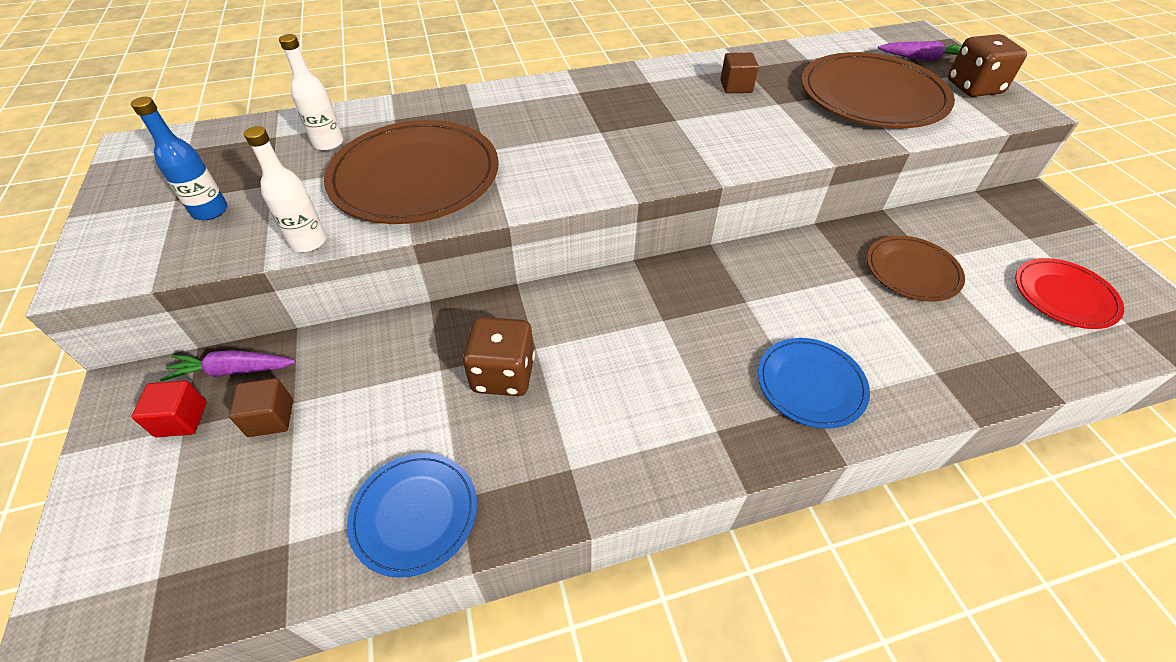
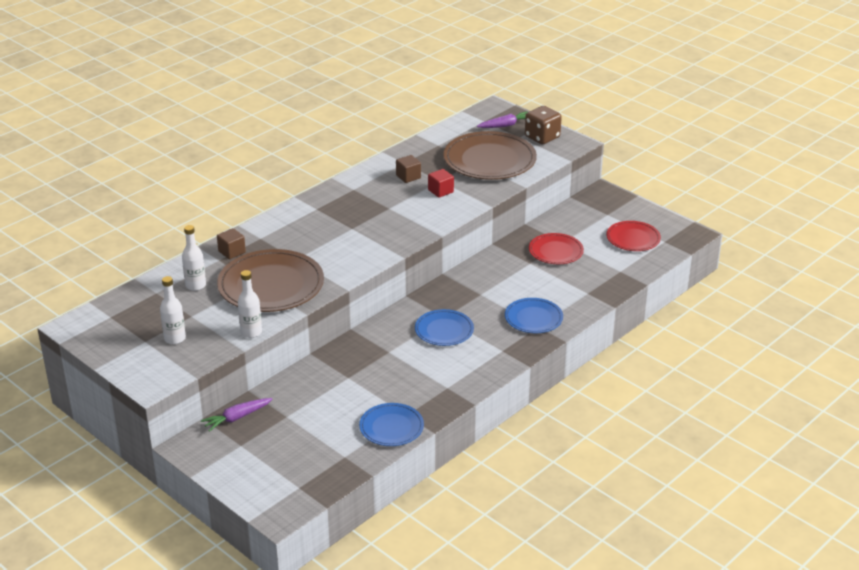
camera: 30 degrees left, 15 degrees down
blue bottle [131,97,227,220] -> white bottle [160,276,186,344]
red cube [132,381,207,437] -> red cube moved to [428,169,454,198]
brown cube [229,378,293,437] -> brown cube moved to [217,228,246,259]
brown dice [463,317,535,396] -> none
brown plate [867,236,965,301] -> red plate [529,233,584,264]
none -> blue plate [415,309,474,346]

